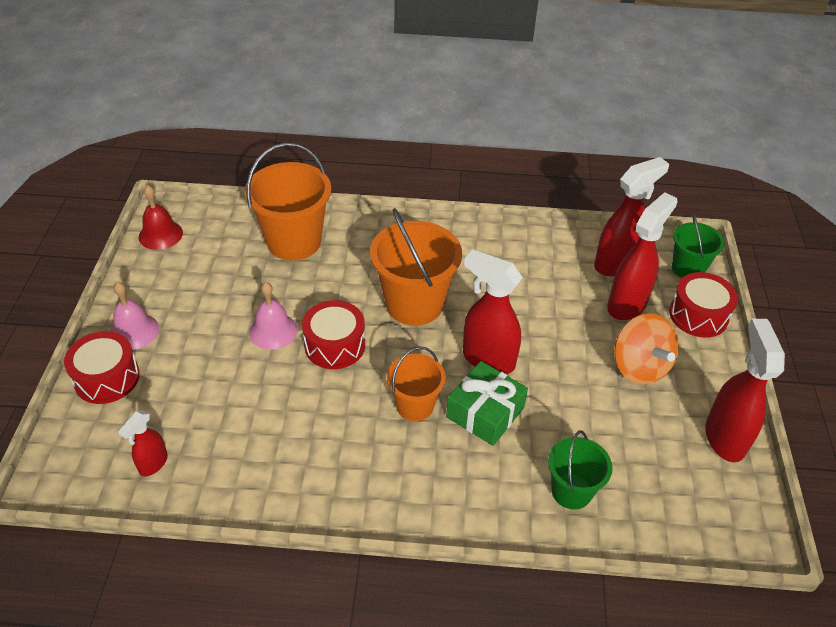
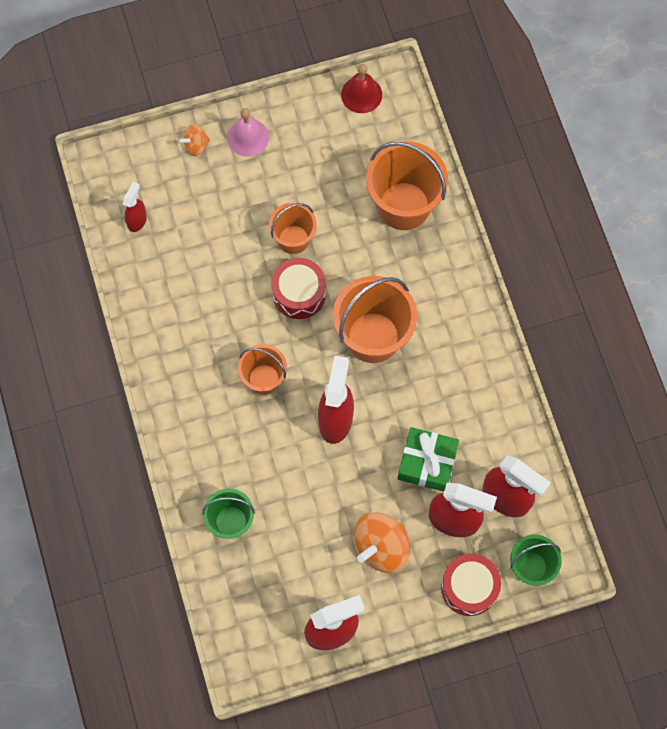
camera: 70 degrees right, 25 degrees up
red drum [64,331,140,404] -> orange spinning top [179,124,210,156]
red spray bottle [118,410,168,476] -> red spray bottle turned 105 degrees clockwise [122,182,147,232]
pink bell [249,282,298,350] -> orange bucket [269,203,317,254]
green gift [446,361,528,446] -> green gift moved to [398,427,459,492]

